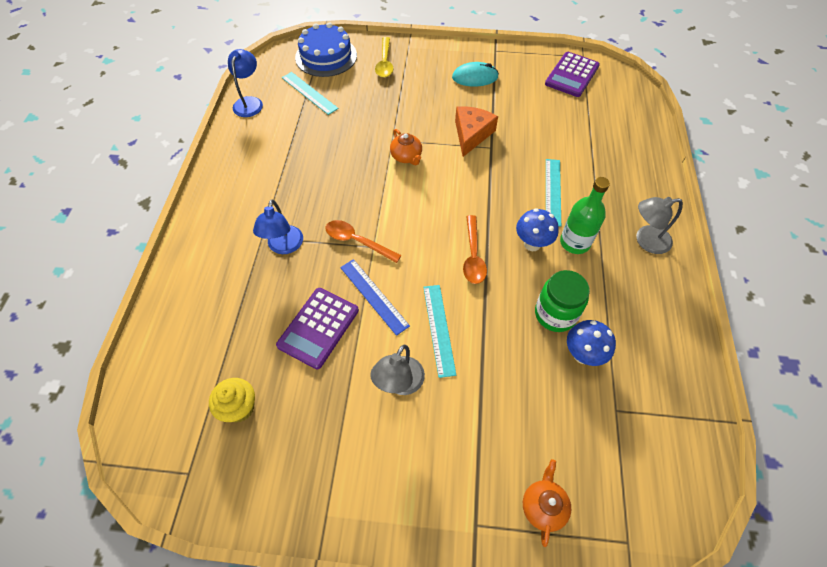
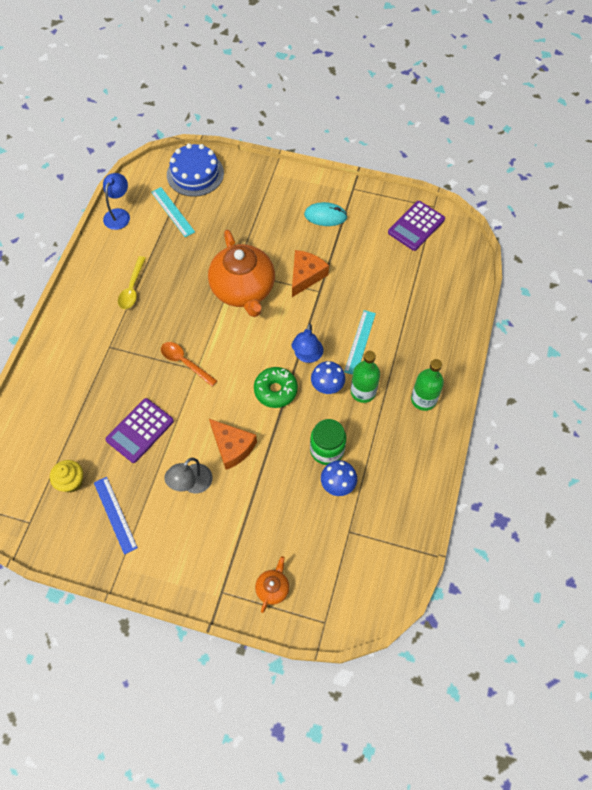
camera: 10 degrees right, 5 degrees up
blue lamp [253,199,303,254] -> blue lamp moved to [291,323,323,363]
blue ruler [340,259,410,336] -> blue ruler moved to [94,477,138,555]
yellow spoon [375,37,393,78] -> yellow spoon moved to [118,256,146,309]
orange teapot [390,129,422,165] -> orange teapot [208,230,275,317], size x2.34
turquoise ruler [423,285,456,378] -> orange cheese [209,419,257,470]
orange spoon [463,215,487,284] -> green donut [254,367,298,408]
grey lamp [636,197,683,254] -> green bottle [411,359,444,411]

